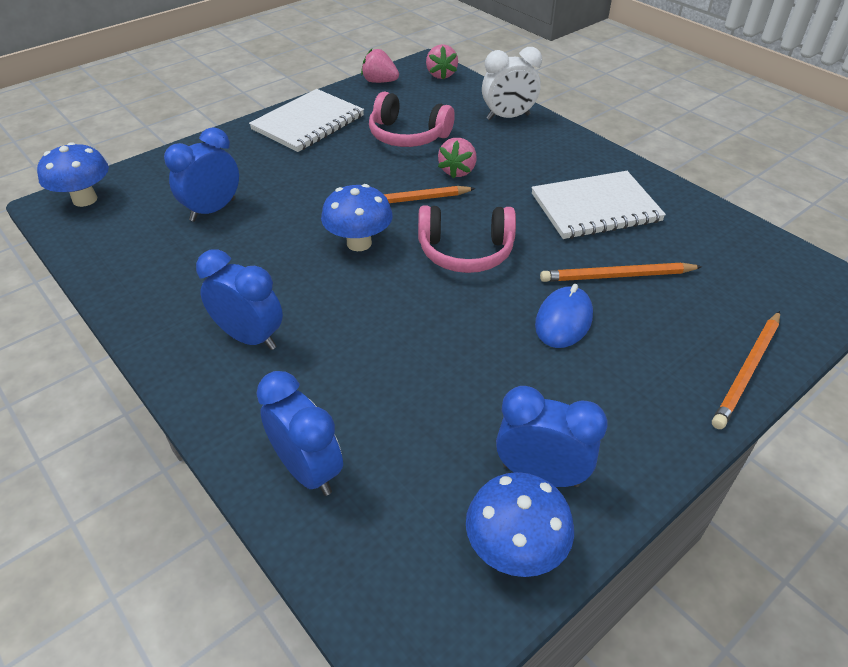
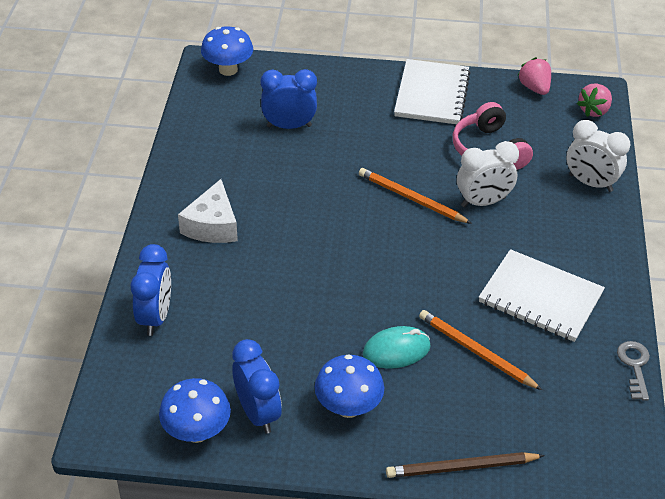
camera: 45 degrees right, 0 degrees up
blue clock [196,250,283,350] -> white cheese [178,179,238,243]
white notebook [249,89,364,152] -> white notebook turned 75 degrees counterclockwise [394,59,471,124]
blue mushroom [321,184,393,251] -> blue mushroom moved to [315,354,384,418]
pink headphones [418,205,516,273] -> none
pink strawberry [438,138,477,179] -> white clock [457,141,519,207]
blue mouse [535,284,593,348] -> turquoise mouse [363,326,431,369]
orange pencil [712,311,780,429] -> brown pencil [386,452,545,478]
none -> grey key [617,341,650,400]

